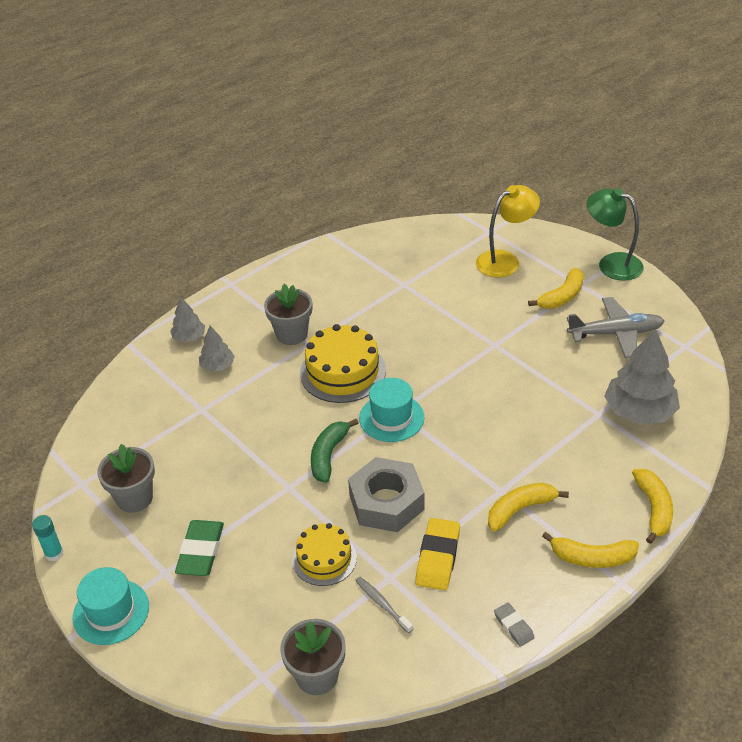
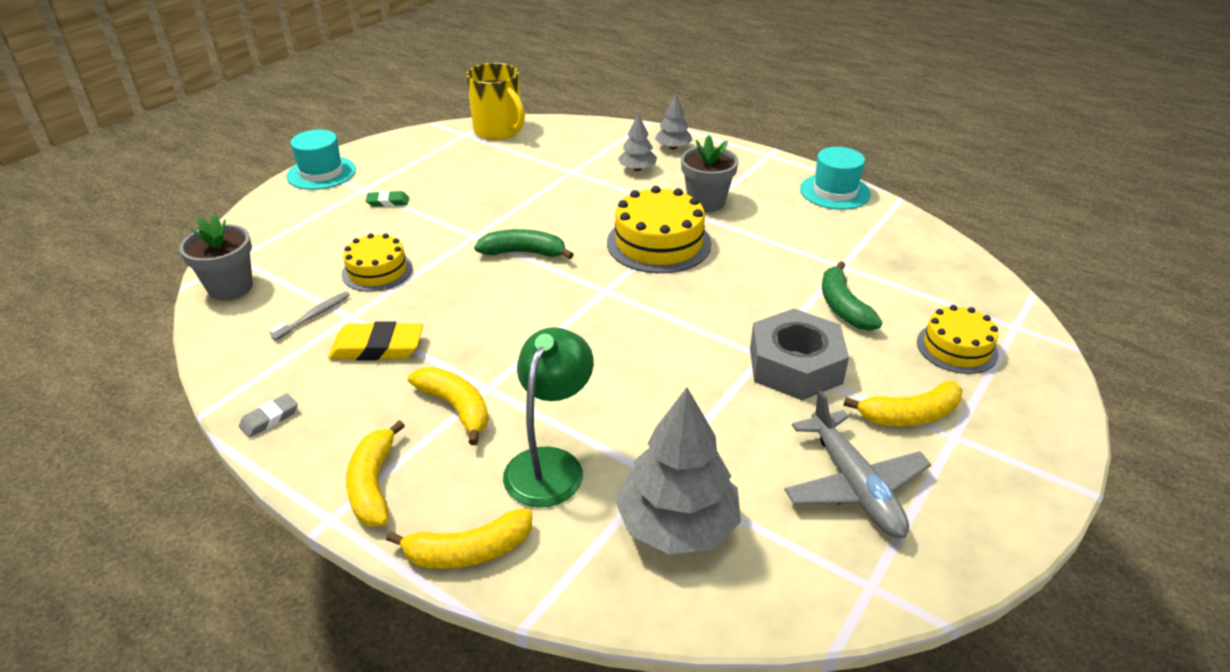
camera: 75 degrees right, 5 degrees down
turquoise glue stick [32,515,64,561] -> none
grey flower pot [97,444,155,513] -> none
green eraser [175,520,224,576] -> green eraser [366,191,409,207], size x0.56
grey nut [348,457,425,532] -> grey nut moved to [750,309,849,400]
turquoise hat [359,378,424,442] -> turquoise hat moved to [800,147,871,210]
yellow lamp [476,185,540,277] -> yellow cake [917,305,998,374]
yellow banana [528,268,584,309] -> yellow banana turned 45 degrees counterclockwise [843,381,963,426]
green lamp [587,188,644,281] -> green lamp moved to [503,327,594,508]
none -> yellow mug [466,63,525,140]
none -> green banana [822,261,882,331]

